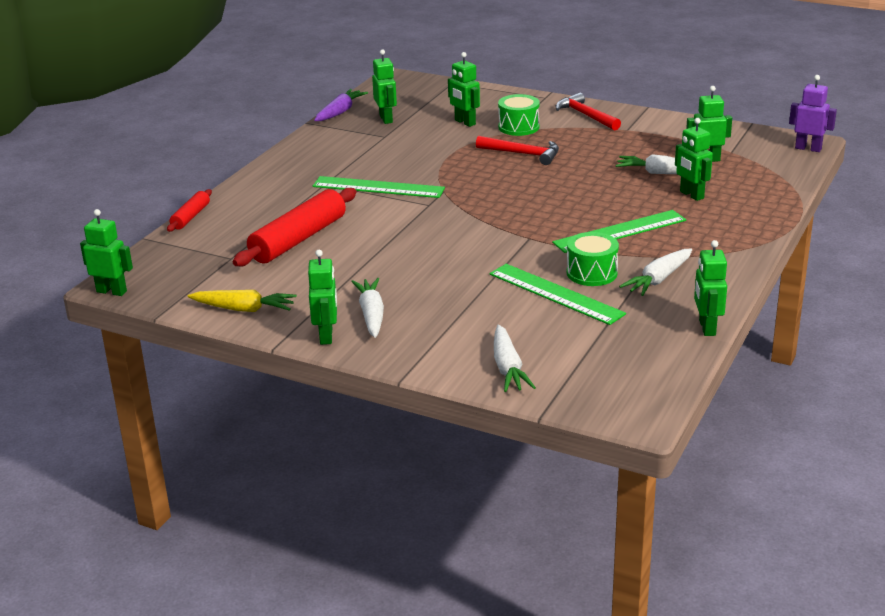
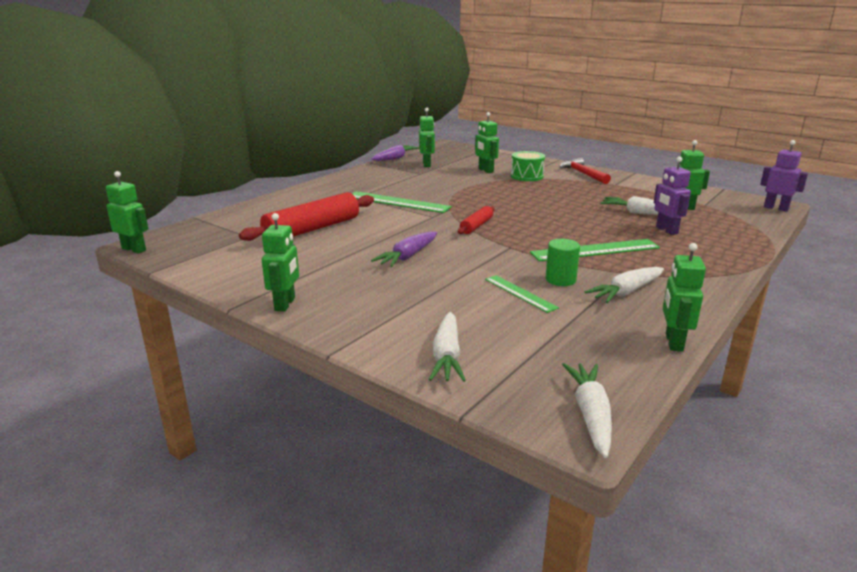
camera: 10 degrees right, 5 degrees down
red rolling pin [167,189,212,232] -> red rolling pin moved to [458,206,494,234]
yellow carrot [188,290,297,312] -> none
white carrot [351,278,384,338] -> white carrot moved to [562,363,612,458]
red hammer [476,136,559,165] -> none
green ruler [490,264,626,325] -> green ruler [485,275,559,313], size x0.60
green drum [567,232,619,286] -> green cylinder [545,239,580,286]
green robot [675,118,713,201] -> purple robot [654,157,691,235]
none -> purple carrot [371,231,437,267]

